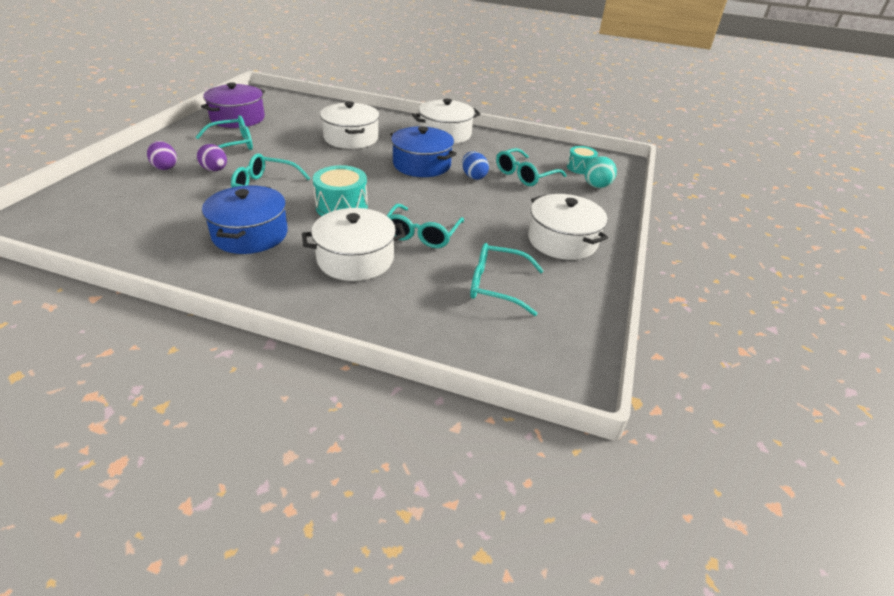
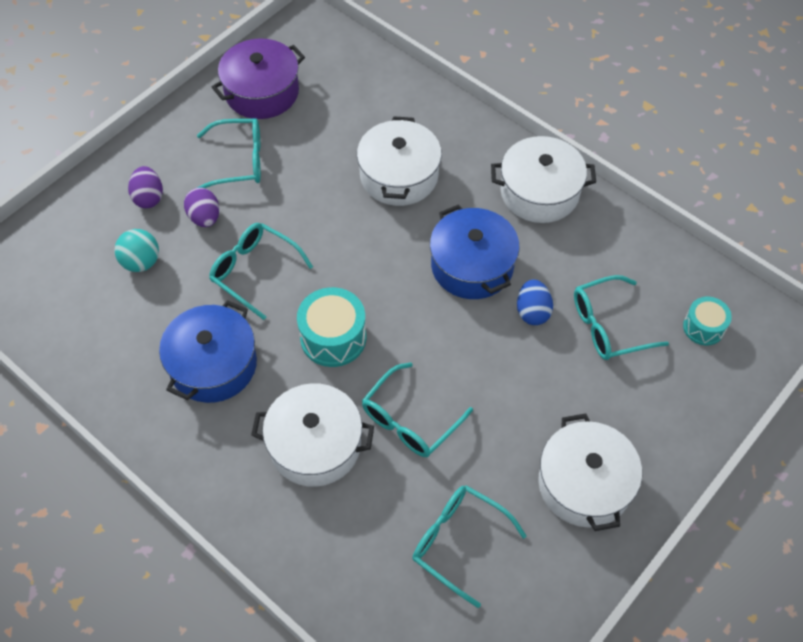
camera: 25 degrees right, 20 degrees up
turquoise ball [584,156,617,188] -> turquoise ball moved to [114,229,159,272]

